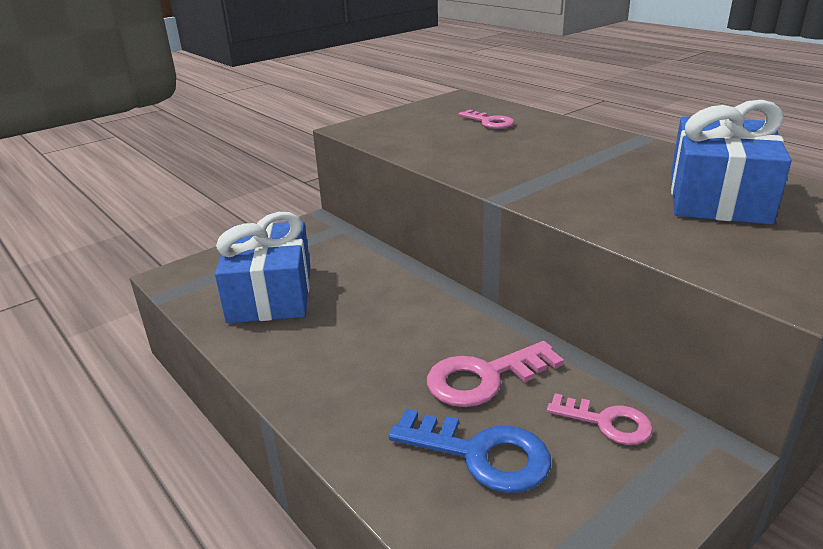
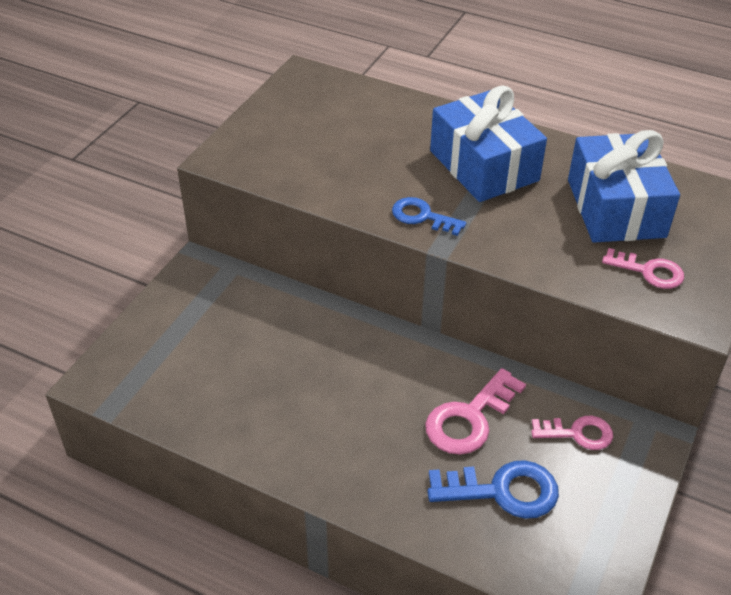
camera: 25 degrees left, 15 degrees up
blue gift [215,212,310,323] -> blue gift moved to [430,85,547,202]
pink key [459,110,514,129] -> pink key moved to [602,248,684,289]
none -> blue key [392,197,466,236]

